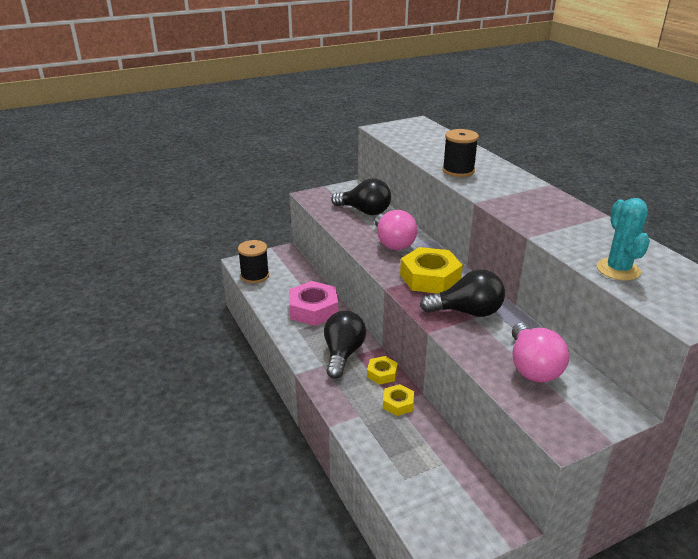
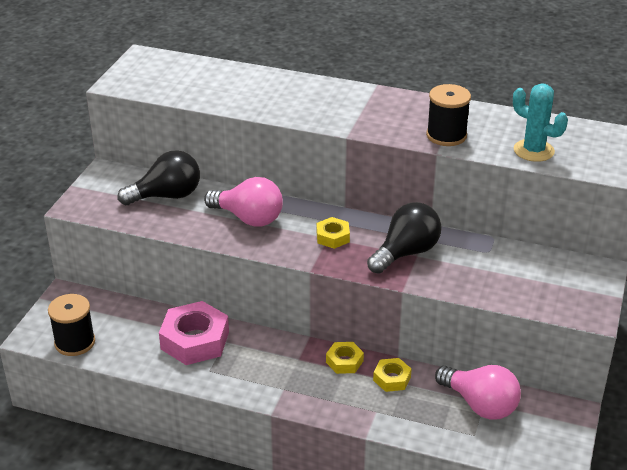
camera: 45 degrees left, 5 degrees up
black light bulb [324,311,366,379] -> none
yellow nut [400,247,463,294] -> yellow nut [317,217,350,249], size x0.52
black spool [442,129,479,177] -> black spool moved to [426,84,471,146]
pink light bulb [512,323,569,383] -> pink light bulb moved to [435,365,521,420]

